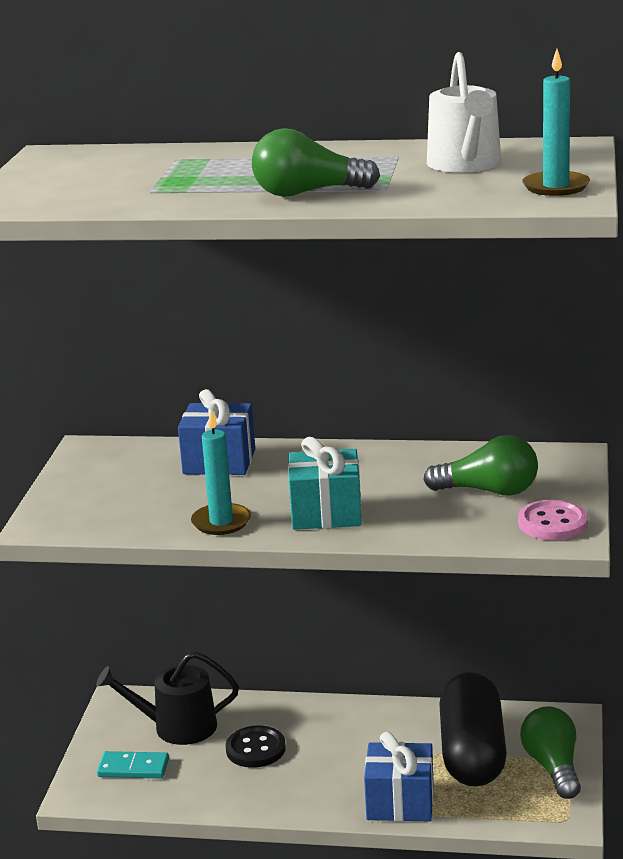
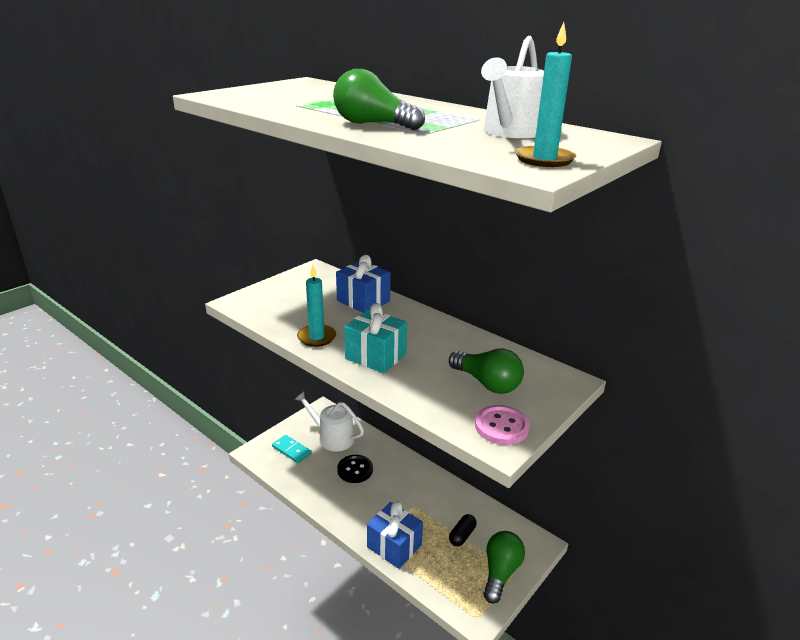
camera: 30 degrees right, 5 degrees up
black watering can [96,652,239,745] -> white watering can [294,391,364,452]
black capsule [439,672,507,787] -> black capsule [449,514,477,546], size x0.40

